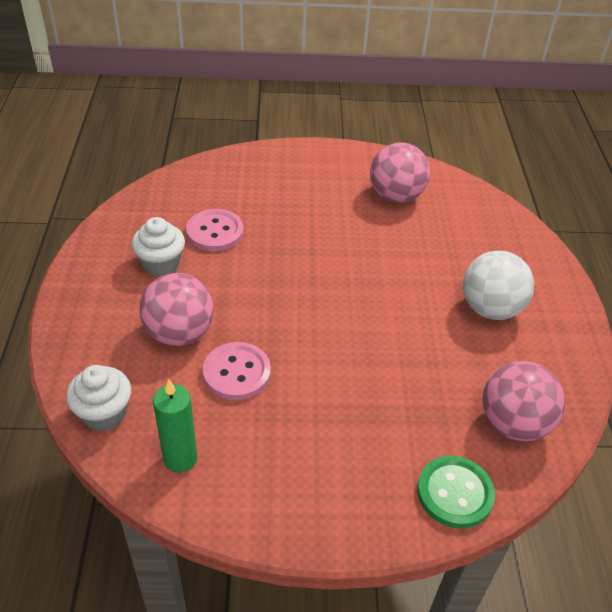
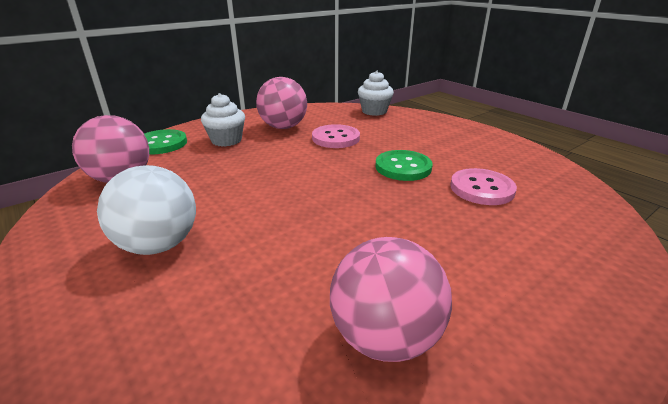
camera: 145 degrees right, 15 degrees down
white cupcake [131,217,185,277] -> white cupcake moved to [201,93,245,147]
pink ball [140,273,214,346] -> pink ball moved to [256,77,307,129]
green candle [153,379,197,473] -> none
none -> green button [375,150,433,181]

